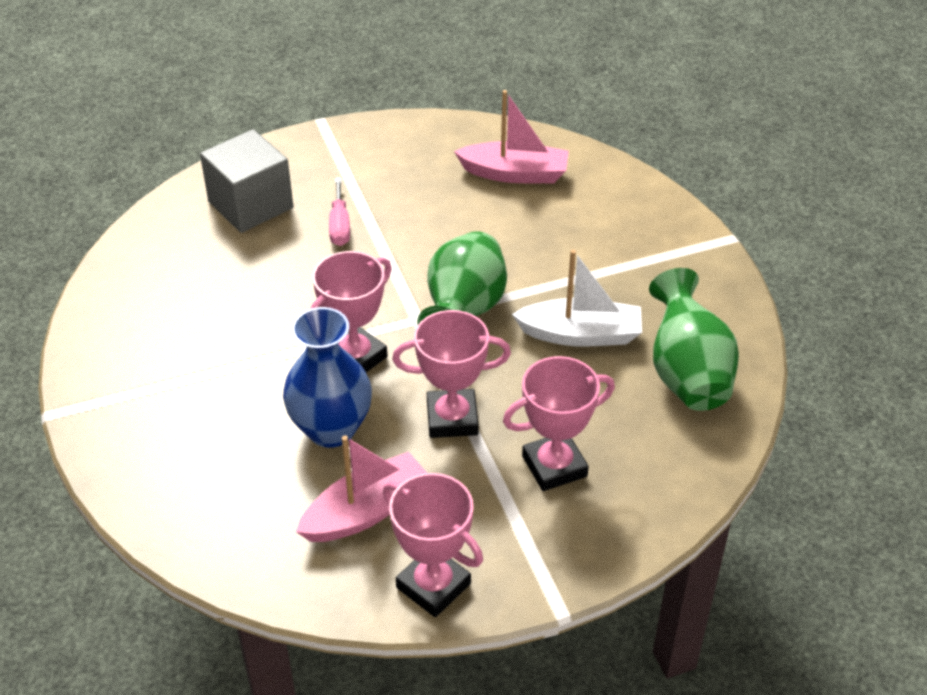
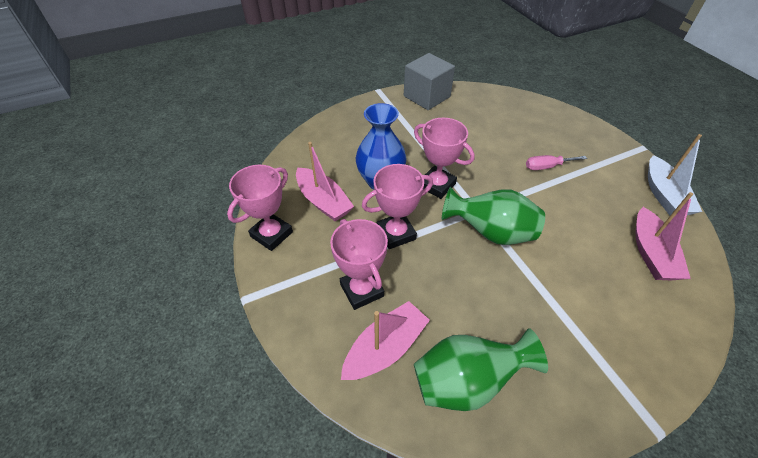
camera: 85 degrees right, 5 degrees up
grey cube [200,129,293,233] -> grey cube moved to [404,53,455,110]
pink trophy [392,310,511,438] -> pink trophy turned 75 degrees clockwise [362,164,433,249]
white boat [512,250,642,347] -> white boat moved to [648,134,702,215]
none -> pink boat [341,301,430,380]

